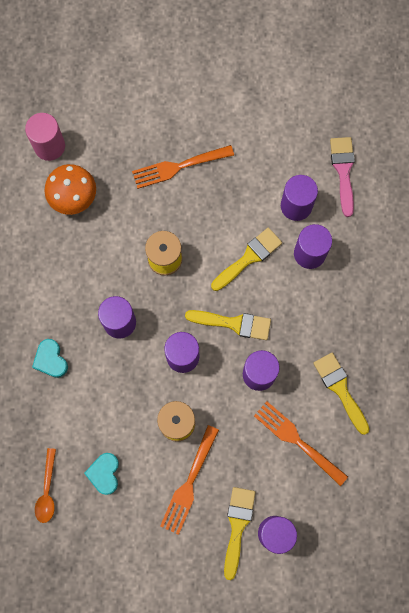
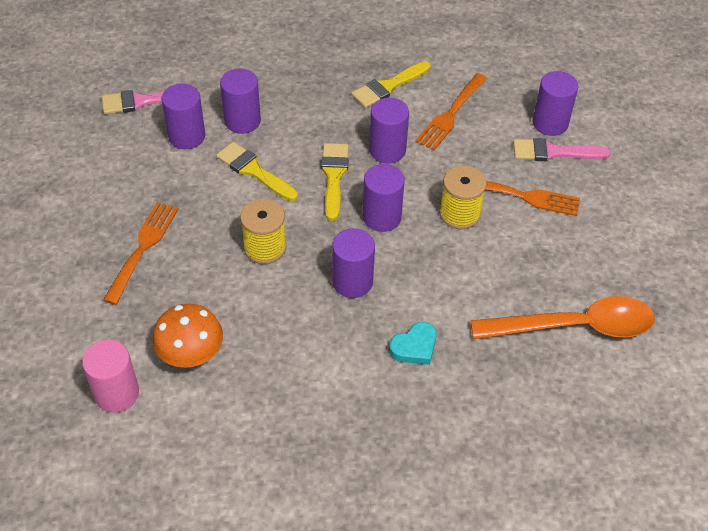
camera: 100 degrees left, 25 degrees down
orange spoon [35,448,56,523] -> orange spoon [470,296,655,339], size x2.02
turquoise heart [84,453,119,495] -> none
orange fork [132,145,234,189] -> orange fork turned 135 degrees counterclockwise [103,202,178,305]
yellow brush [224,487,256,580] -> pink brush [513,138,611,161]

